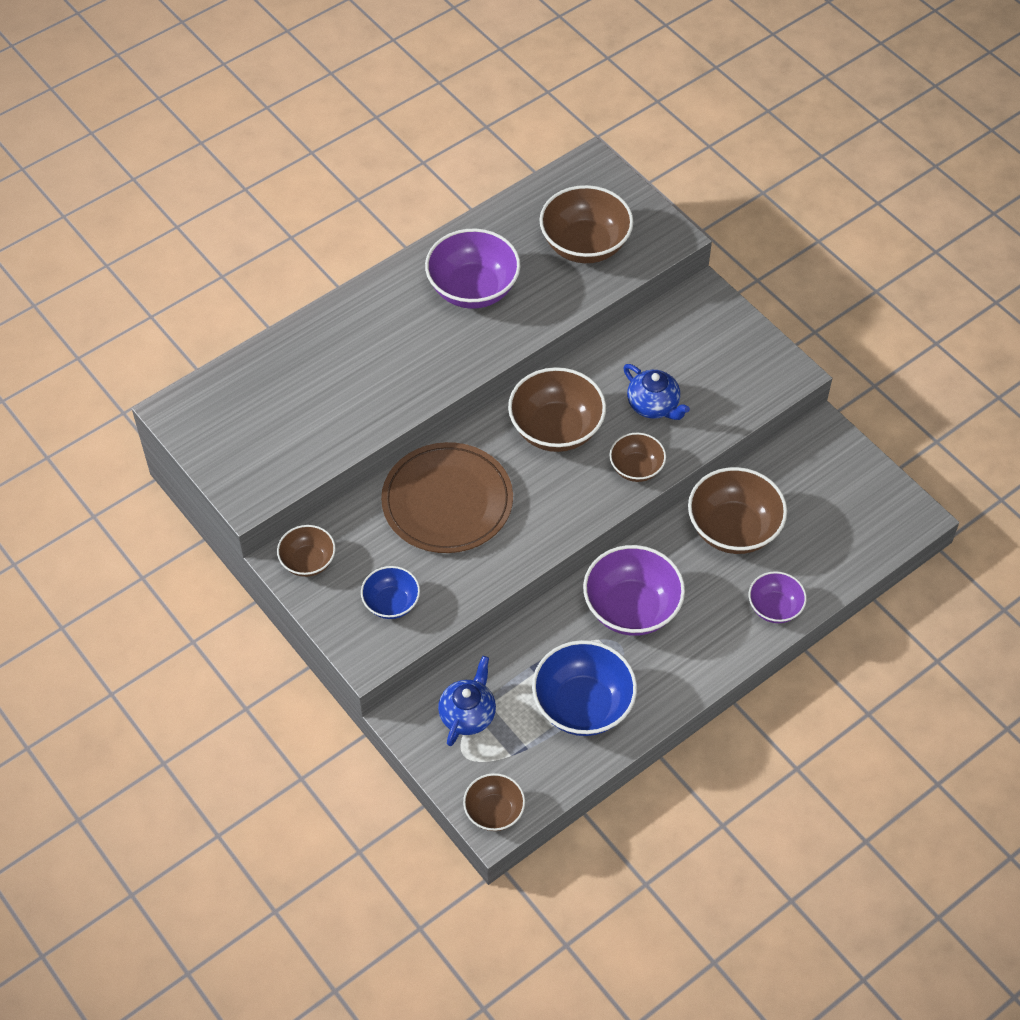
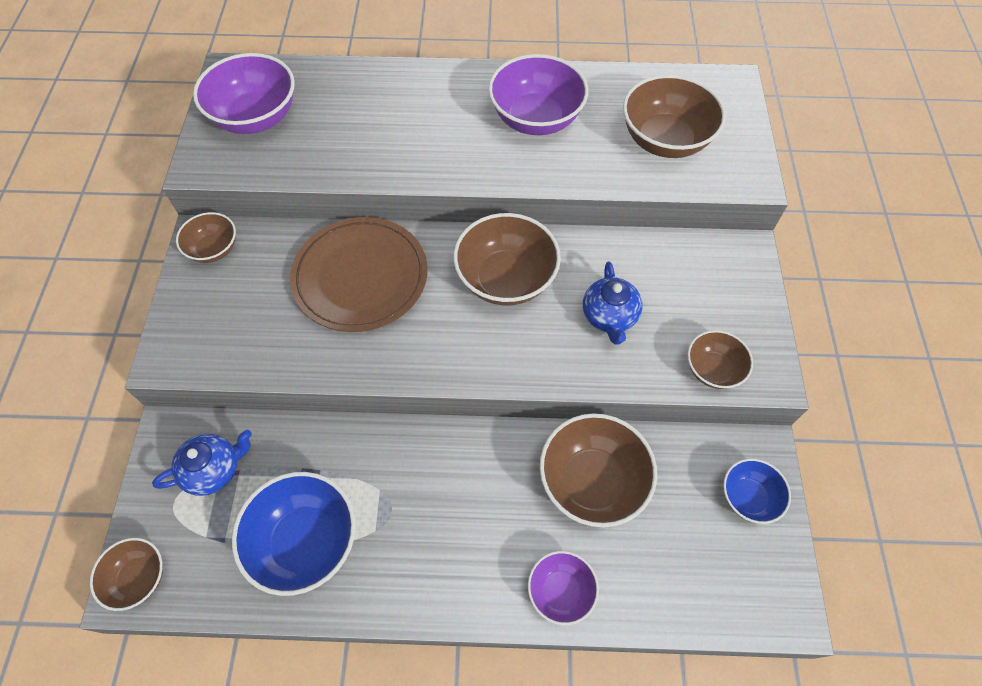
camera: 40 degrees right, 5 degrees up
blue bowl [361,566,420,619] -> blue bowl moved to [723,459,791,524]
purple bowl [583,545,685,636] -> purple bowl moved to [193,53,295,134]
brown bowl [609,433,666,482] -> brown bowl moved to [688,330,753,389]

